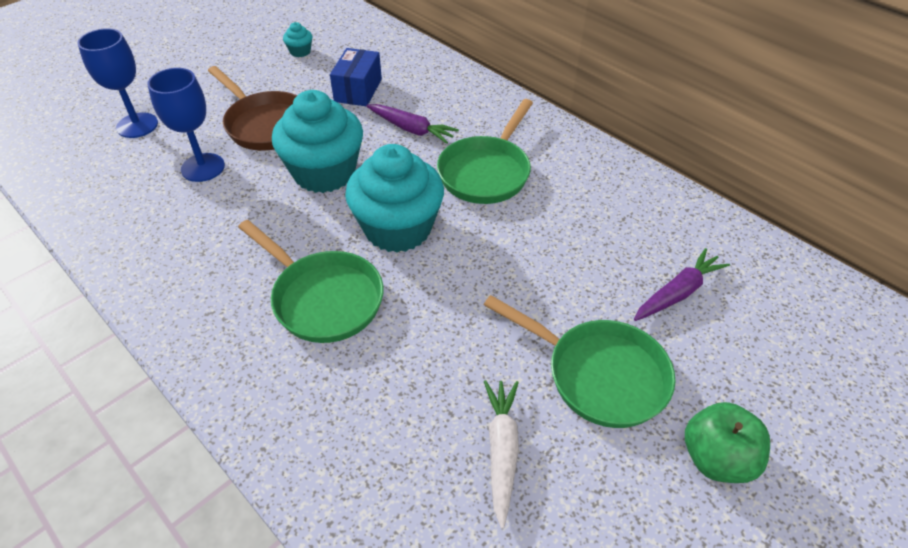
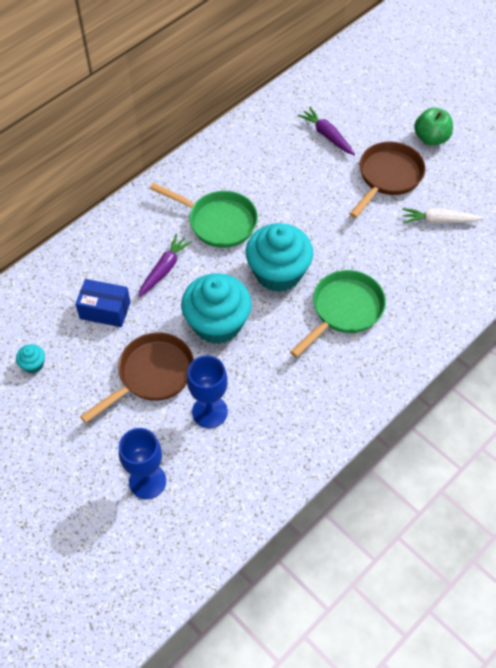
camera: 90 degrees left, 10 degrees up
green pan [484,295,675,428] -> brown pan [350,142,426,218]

